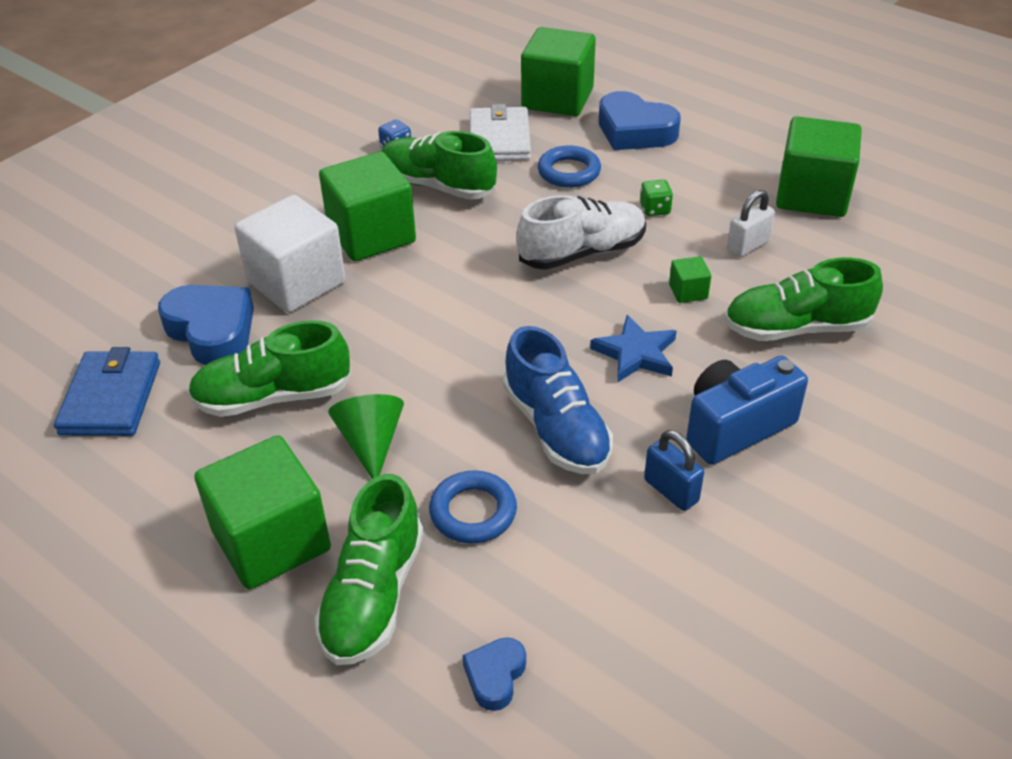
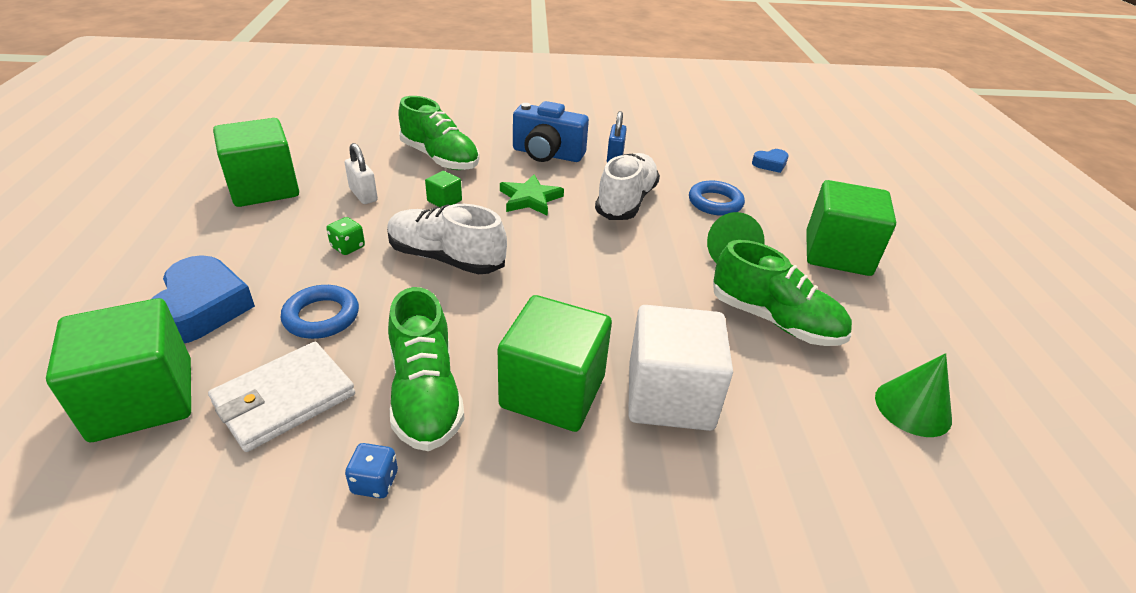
camera: 135 degrees left, 5 degrees down
blue wallet [54,347,160,436] -> green cone [875,353,952,437]
blue heart [158,285,254,365] -> none
green shoe [314,474,424,665] -> none
blue shoe [503,326,613,474] -> white shoe [595,153,660,220]
blue star [590,315,676,383] -> green star [500,174,564,216]
white padlock [727,190,775,258] -> white padlock turned 45 degrees clockwise [344,143,378,204]

